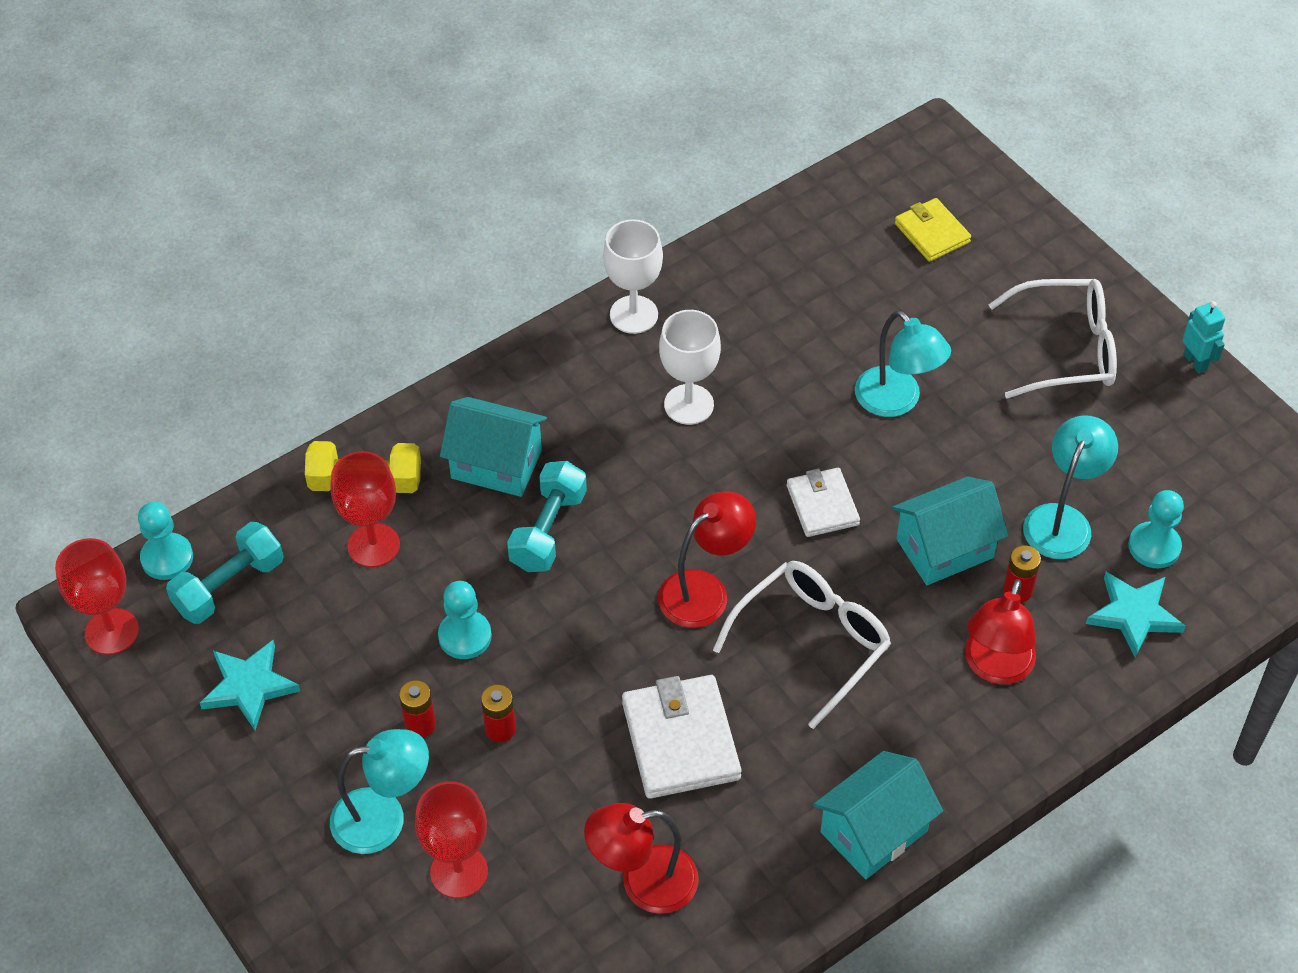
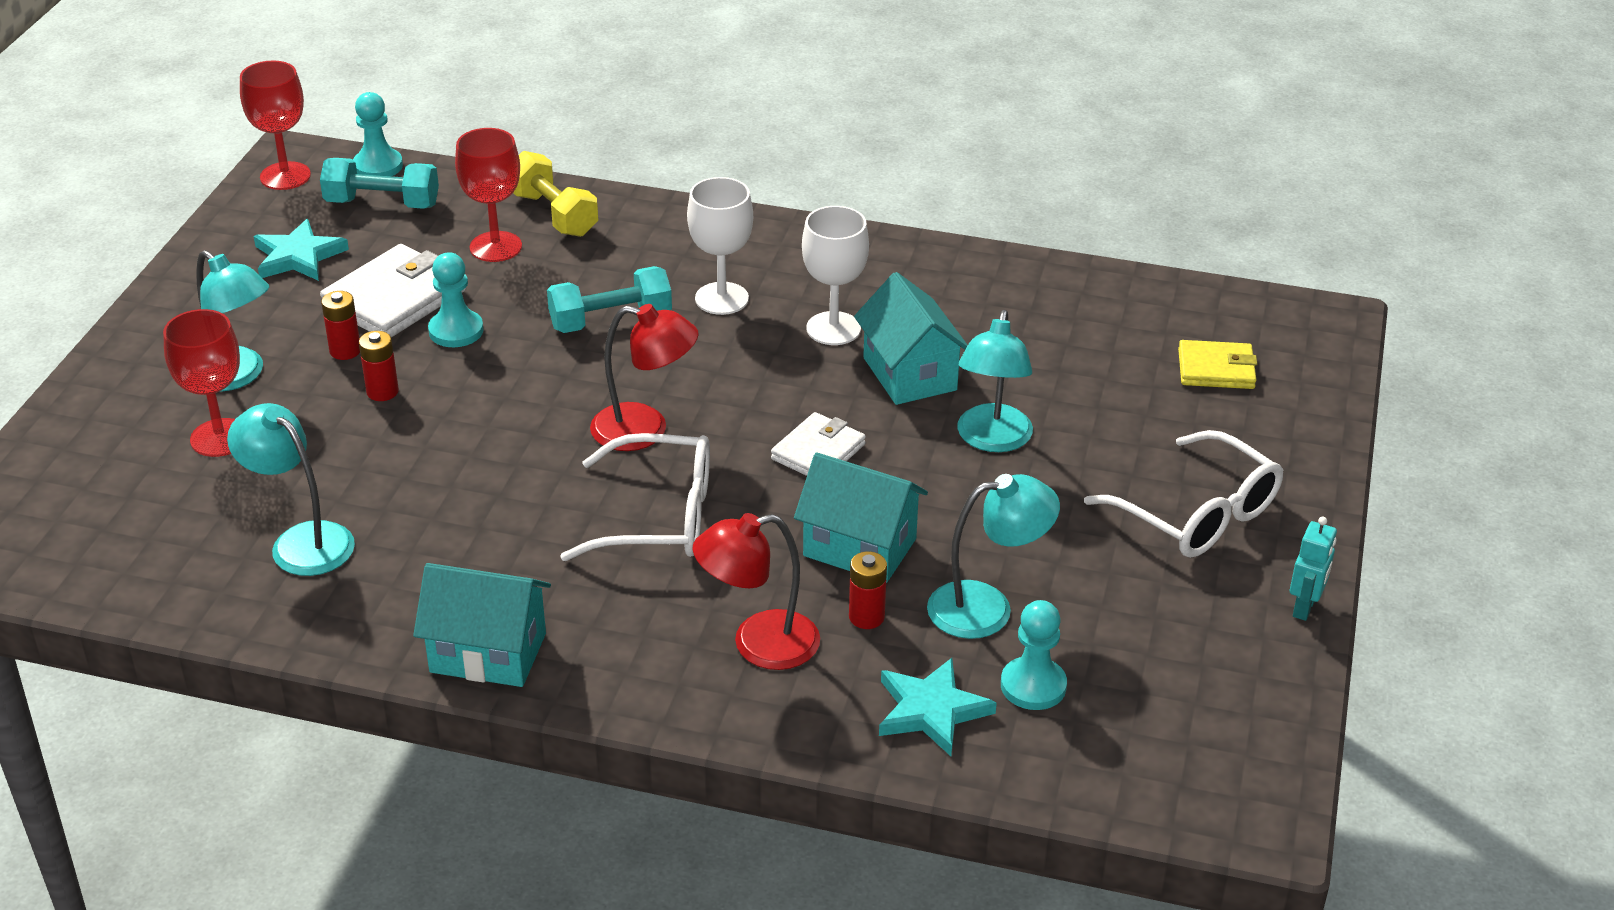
camera: 50 degrees right, 15 degrees down
turquoise house [440,397,547,497] -> turquoise house moved to [854,272,968,405]
red lamp [584,803,699,914] -> turquoise lamp [227,403,355,576]
white goblet [603,219,663,334] -> white goblet moved to [687,177,753,315]
white wallet [622,675,741,799] -> white wallet moved to [320,244,466,338]
yellow wallet [895,198,971,262] -> yellow wallet turned 75 degrees clockwise [1178,340,1257,389]

